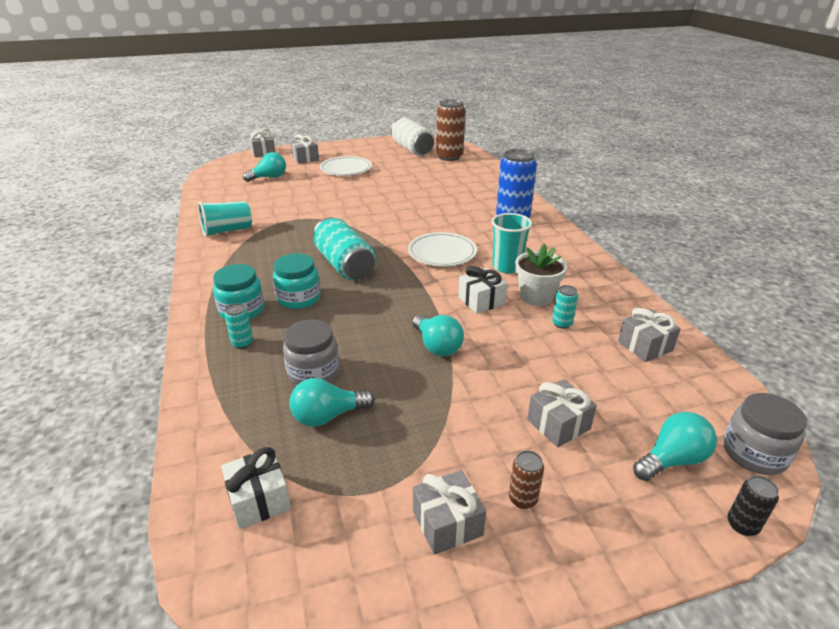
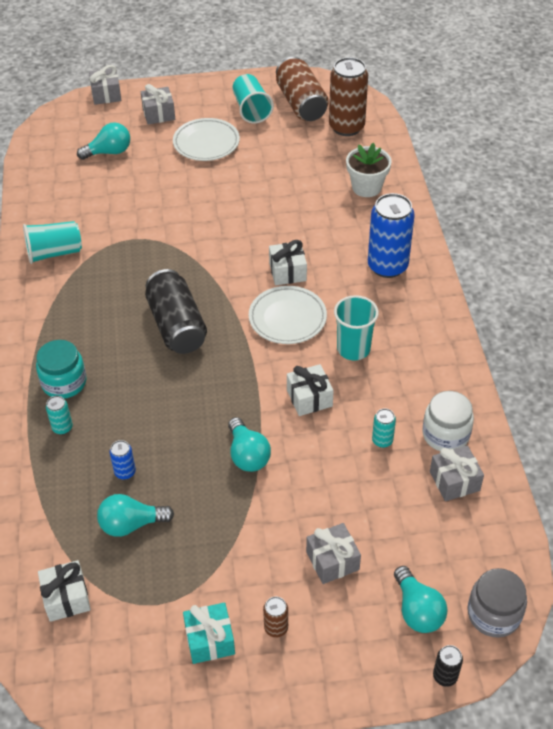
camera: 10 degrees right, 15 degrees up
turquoise jar [273,253,320,309] -> none
grey jar [283,319,339,385] -> blue can [110,440,136,480]
turquoise can [313,217,376,280] -> black can [145,269,207,354]
white can [391,118,434,156] -> brown can [276,57,329,121]
grey gift [413,470,486,555] -> turquoise gift [183,602,235,664]
white flower pot [515,244,567,306] -> white flower pot moved to [346,143,392,197]
turquoise light bulb [633,412,717,481] -> turquoise light bulb turned 90 degrees clockwise [394,566,448,633]
none -> turquoise cup [232,74,274,124]
none -> white gift [269,240,307,285]
none -> white jar [422,391,474,451]

